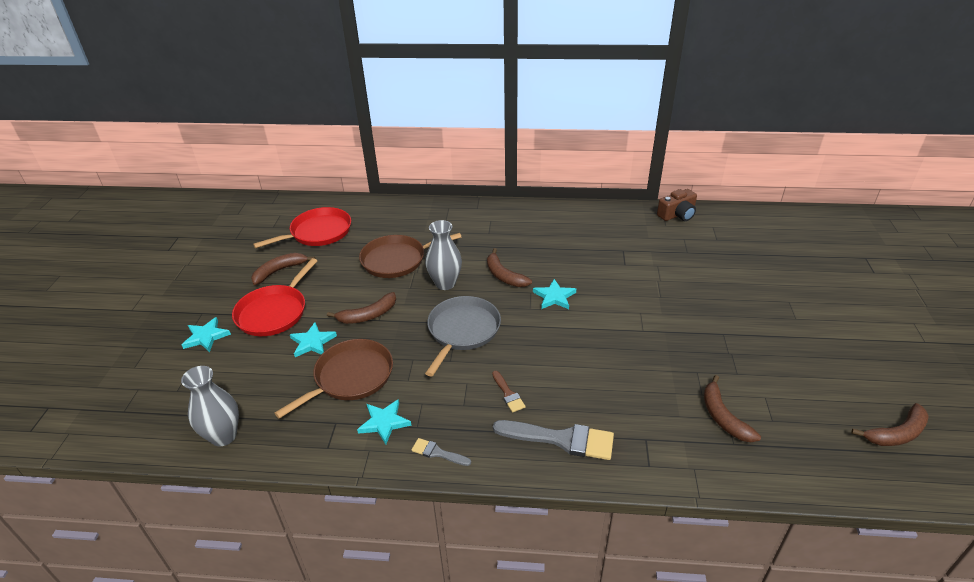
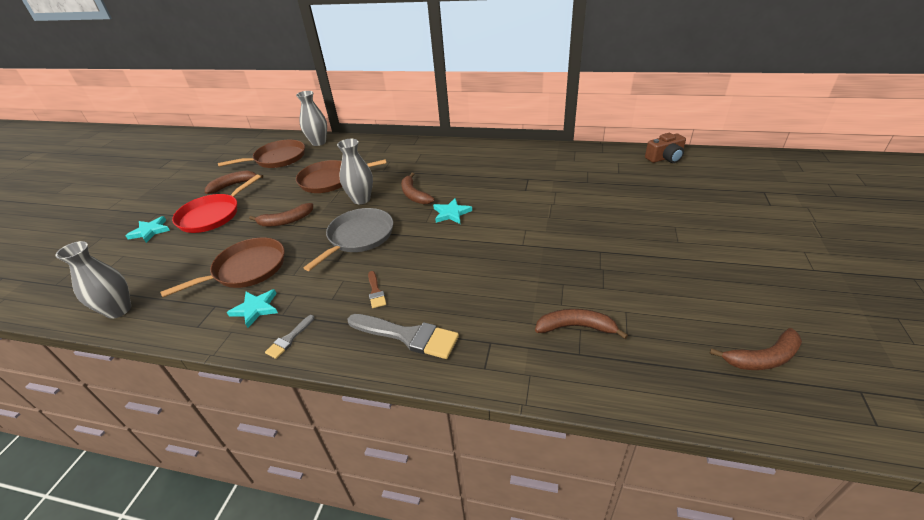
camera: 10 degrees right, 0 degrees up
red pan [253,207,351,248] -> brown pan [218,140,305,168]
turquoise star [290,322,337,357] -> none
grey brush [412,438,471,466] -> grey brush turned 90 degrees counterclockwise [265,315,315,359]
brown camera [657,189,697,221] -> brown camera moved to [645,133,686,163]
brown banana [704,375,761,442] -> brown banana turned 105 degrees clockwise [535,309,628,339]
none -> grey vase [296,91,327,146]

